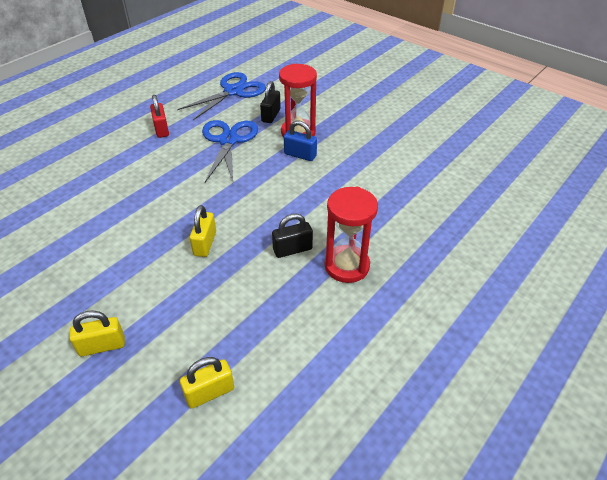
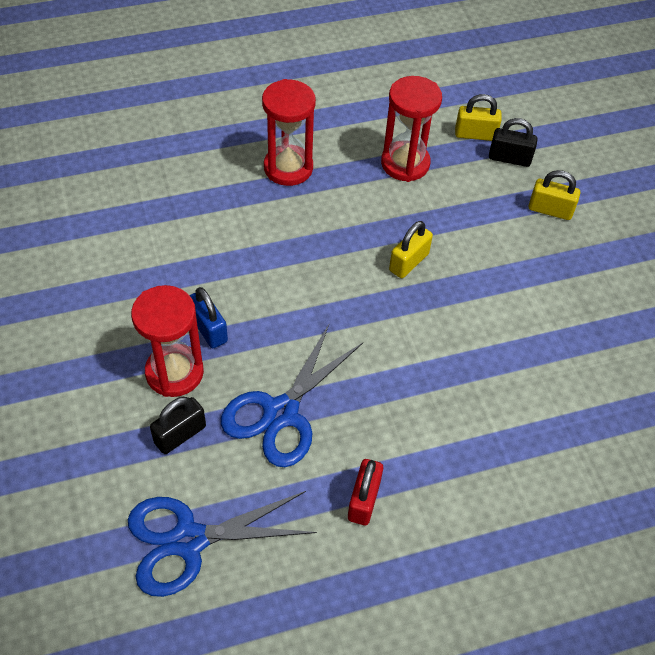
camera: 150 degrees left, 10 degrees up
black padlock [272,214,313,258] -> black padlock moved to [489,118,538,167]
none -> red hourglass [381,76,442,182]

